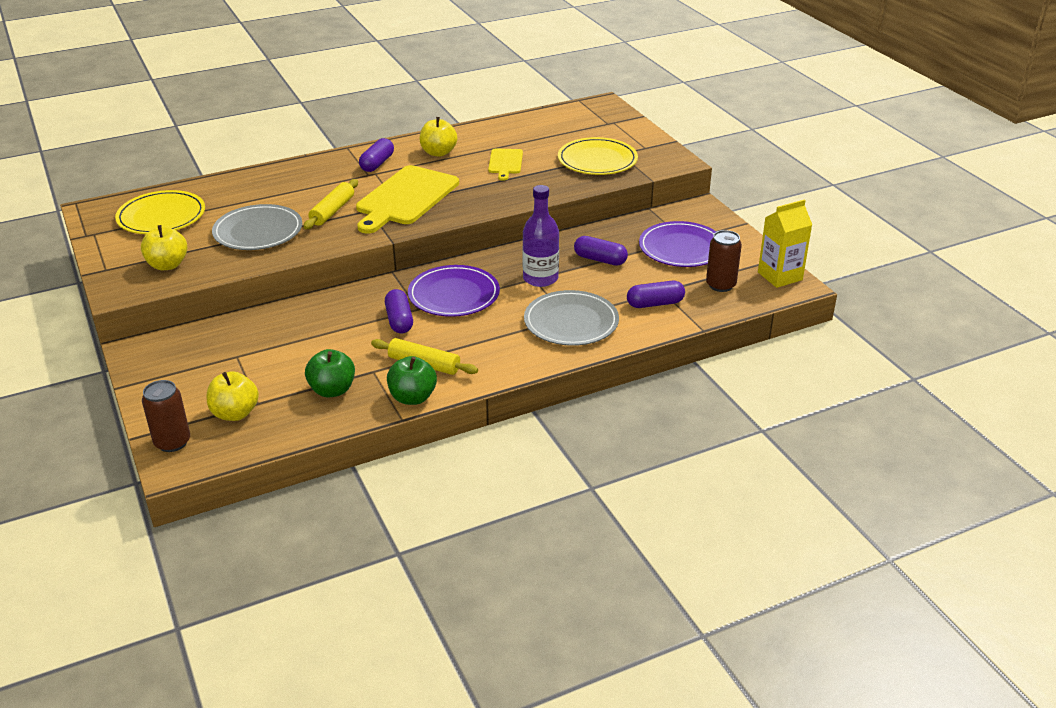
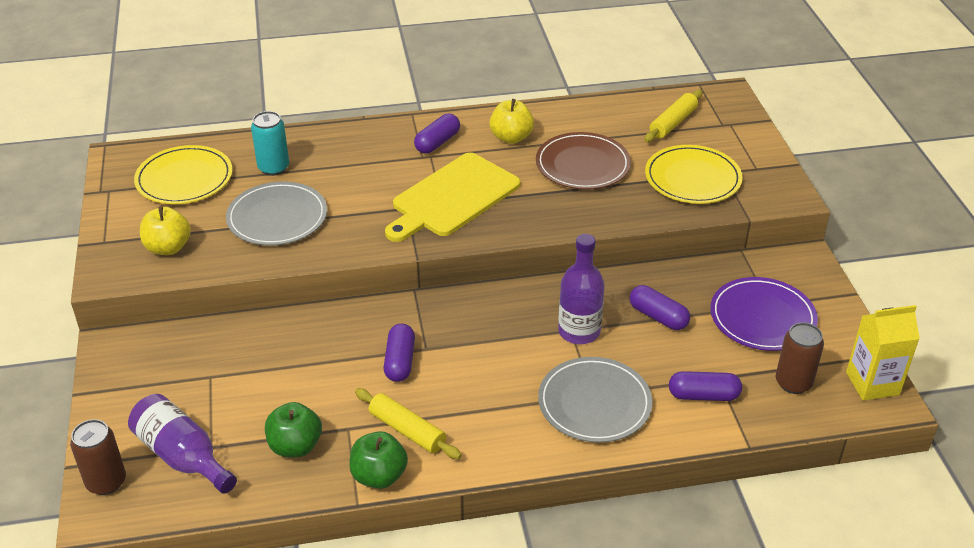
camera: 15 degrees right, 5 degrees up
yellow apple [207,371,259,421] -> purple bottle [128,394,237,494]
yellow rolling pin [304,179,358,229] -> yellow rolling pin moved to [644,90,702,142]
purple plate [408,265,500,317] -> none
yellow cutting board [488,149,523,181] -> brown plate [536,132,631,189]
none -> turquoise can [251,111,289,176]

